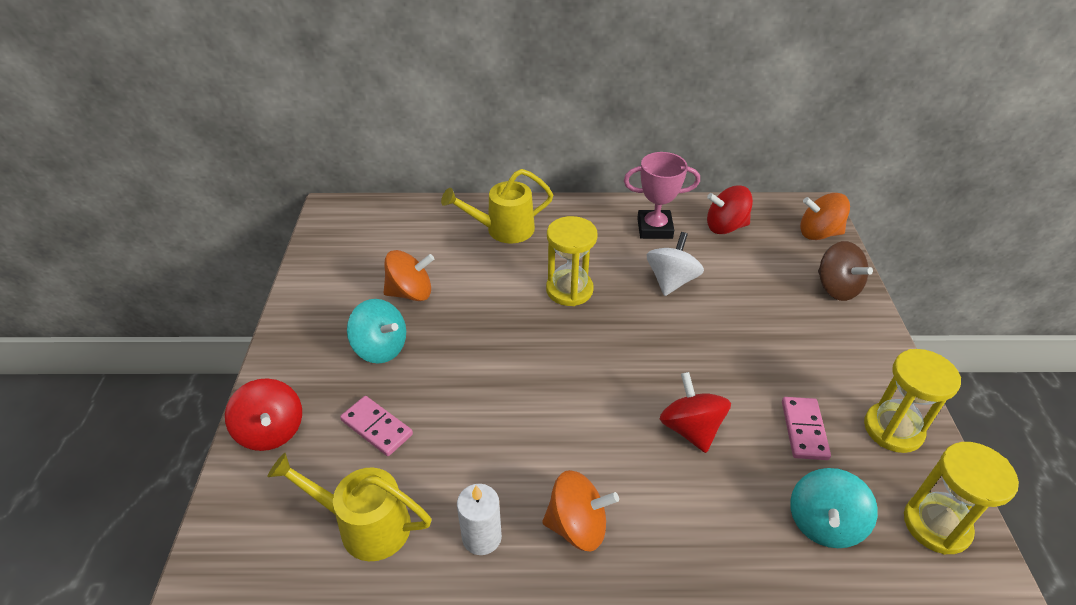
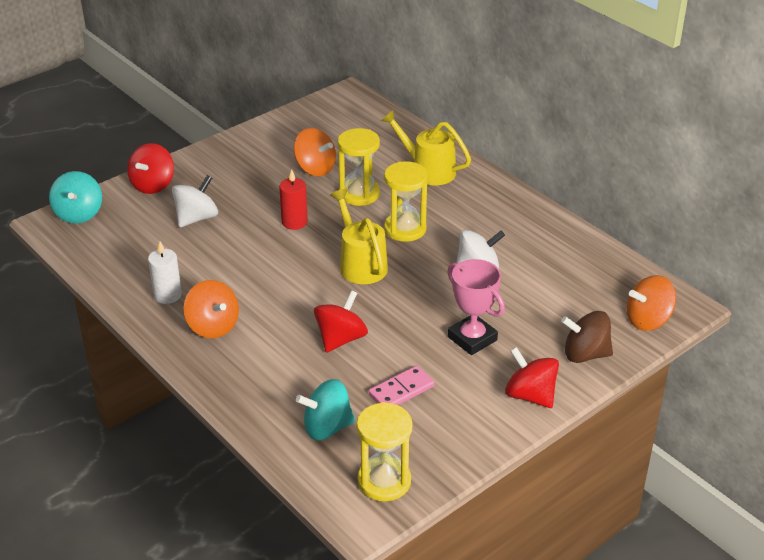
camera: 50 degrees right, 5 degrees down
yellow watering can [267,453,432,561] -> yellow watering can moved to [330,189,388,284]
pink domino [340,396,413,456] -> white spinning top [172,175,218,227]
turquoise spinning top [347,299,406,364] -> turquoise spinning top moved to [49,171,102,224]
pink trophy [624,152,700,239] -> pink trophy moved to [447,259,505,355]
red spinning top [707,185,753,234] -> red spinning top moved to [505,347,559,408]
orange spinning top [800,193,850,240] -> orange spinning top turned 75 degrees counterclockwise [627,275,676,331]
brown spinning top [818,241,873,301] -> brown spinning top turned 75 degrees clockwise [561,311,613,363]
yellow hourglass [864,349,961,453] -> yellow hourglass moved to [338,128,380,206]
none -> red candle [279,169,308,230]

